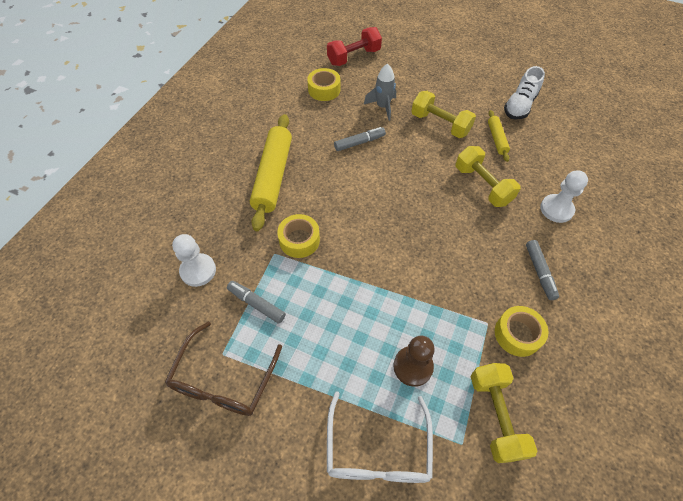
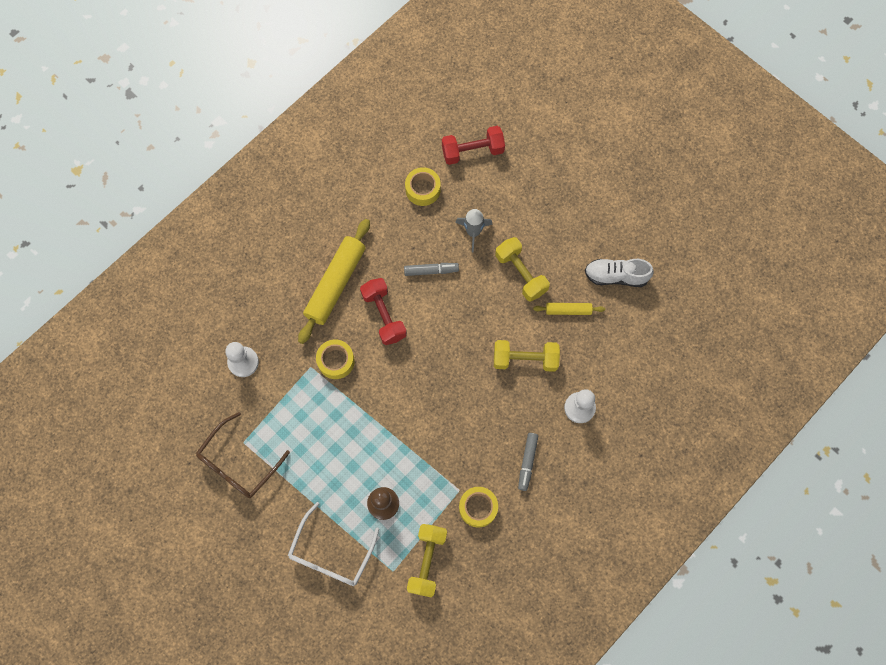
camera: 20 degrees right, 15 degrees up
grey marker [227,281,286,324] -> none
yellow dumbbell [456,146,521,207] -> yellow dumbbell turned 75 degrees counterclockwise [494,340,560,372]
yellow rolling pin [488,110,510,162] -> yellow rolling pin turned 75 degrees clockwise [533,303,605,315]
white shoe [504,66,545,119] -> white shoe turned 45 degrees clockwise [585,259,654,287]
none -> red dumbbell [360,278,407,345]

